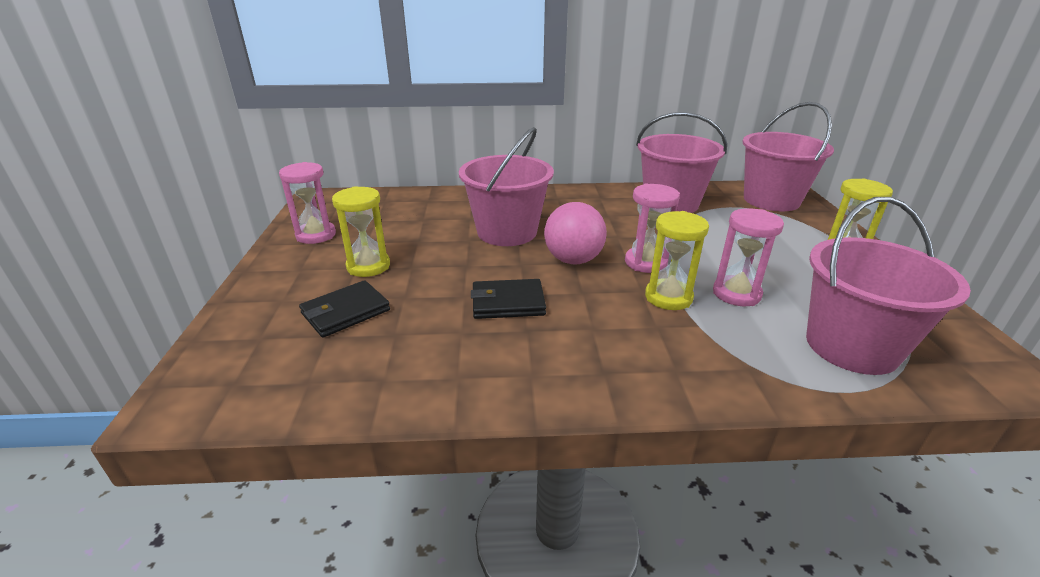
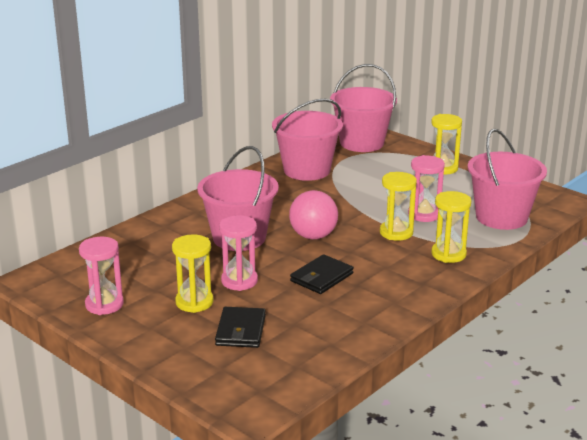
camera: 45 degrees left, 5 degrees down
pink hourglass [625,184,680,273] -> pink hourglass moved to [219,215,258,291]
none -> yellow hourglass [431,191,471,263]

